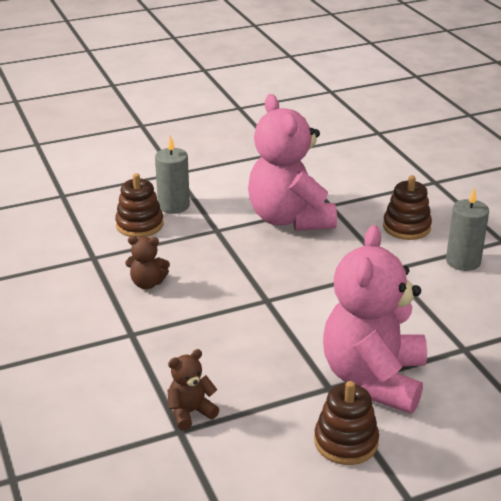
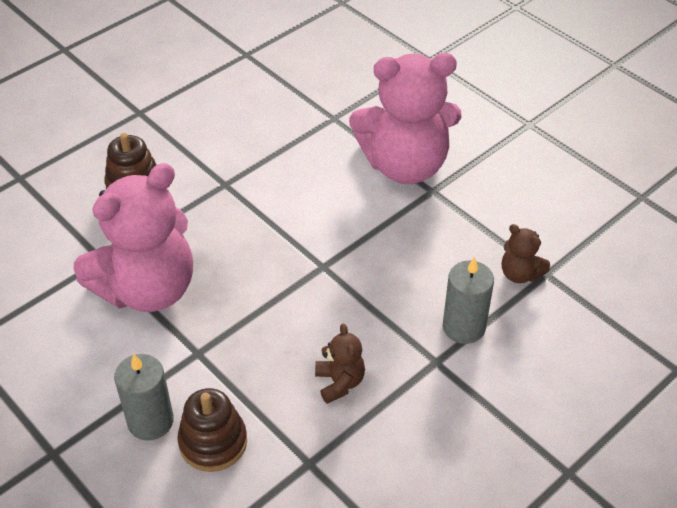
camera: 110 degrees left, 15 degrees up
brown stacking toy [314,381,379,465] -> none
grey candle [446,187,489,271] -> grey candle moved to [443,257,494,344]

